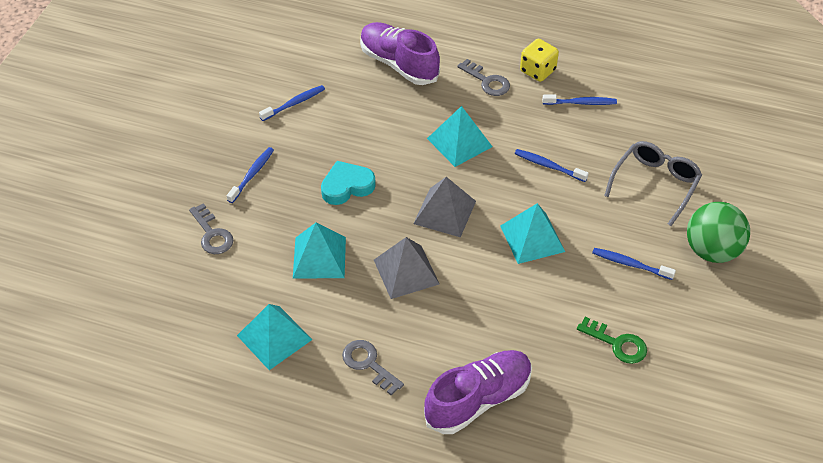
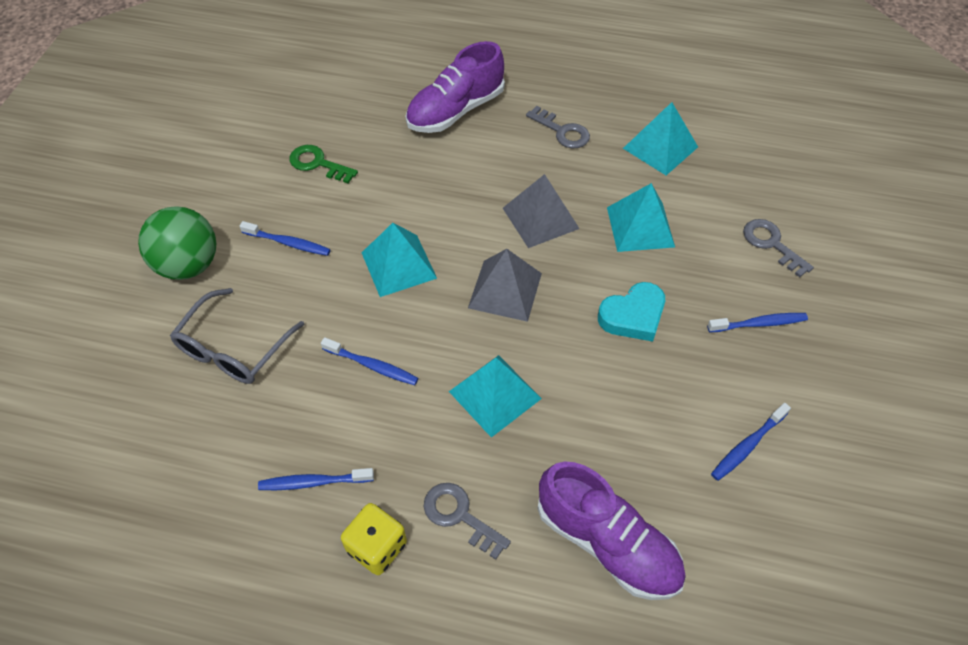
camera: 175 degrees right, 5 degrees up
blue toothbrush [227,147,274,203] -> blue toothbrush turned 120 degrees counterclockwise [707,313,808,332]

